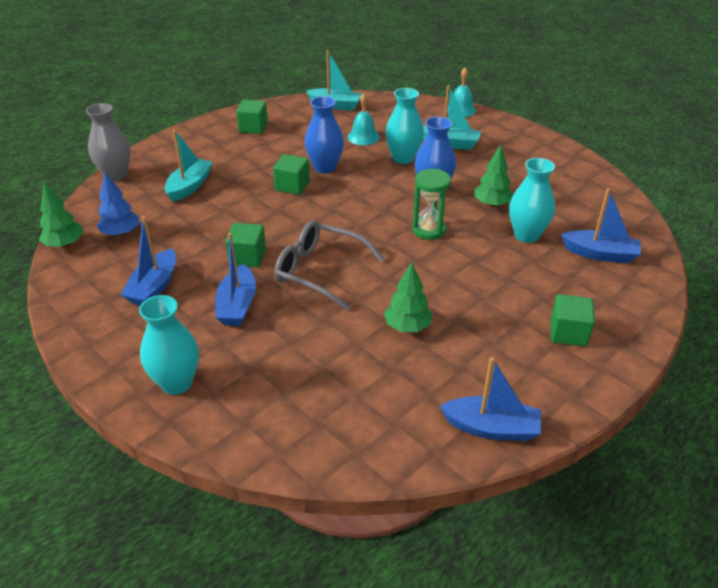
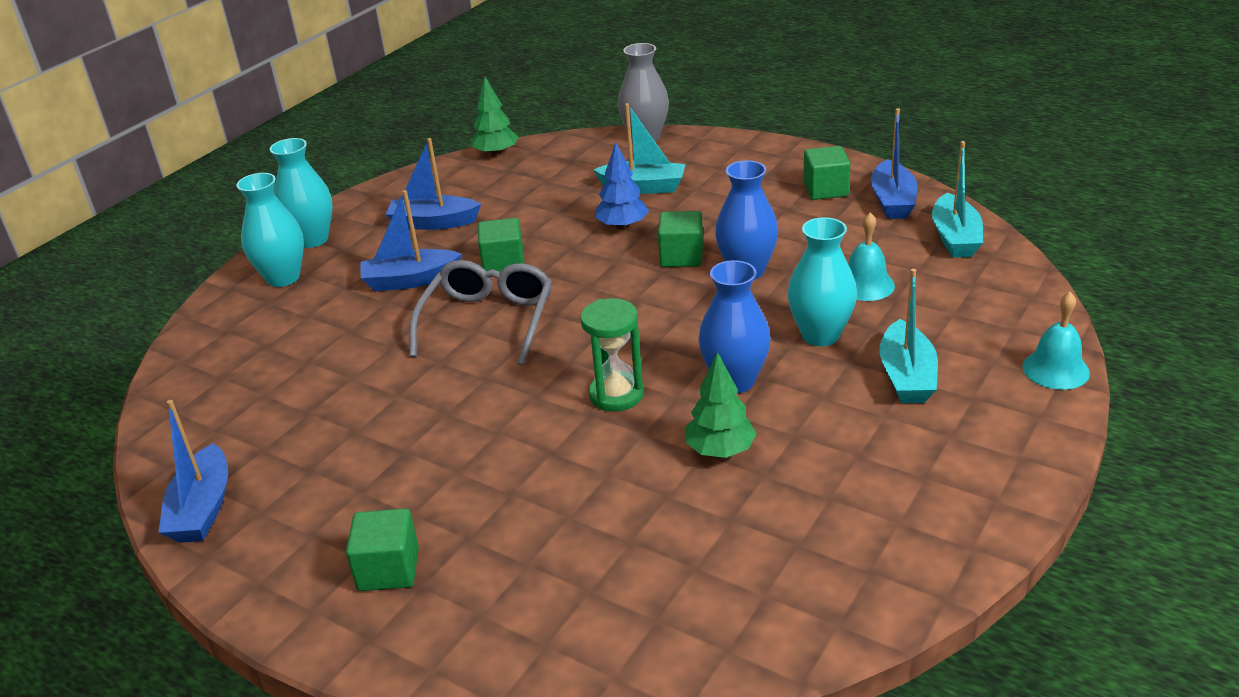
camera: 80 degrees right, 5 degrees down
blue tree [97,173,139,236] -> blue tree moved to [595,142,649,230]
green tree [384,262,433,332] -> none
turquoise vase [509,158,555,243] -> turquoise vase moved to [270,138,333,248]
blue boat [561,188,641,263] -> blue boat moved to [871,108,918,219]

